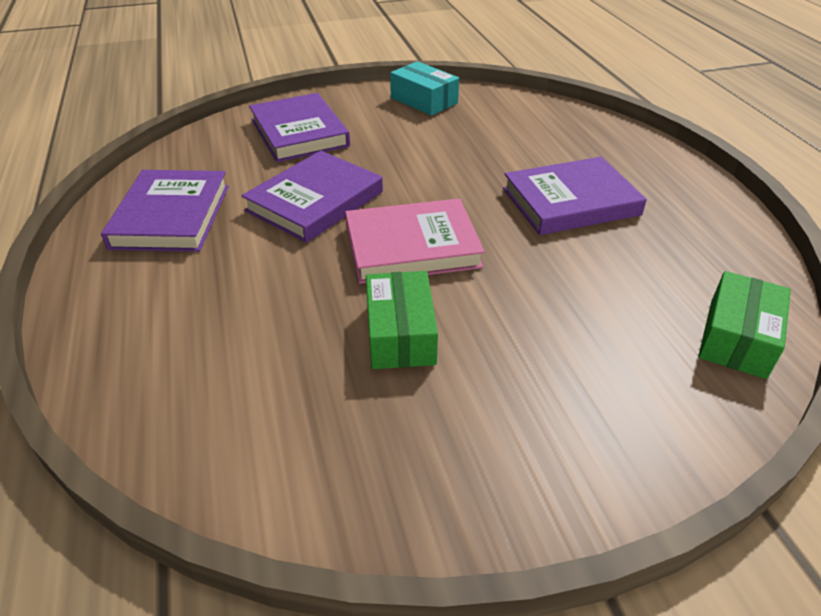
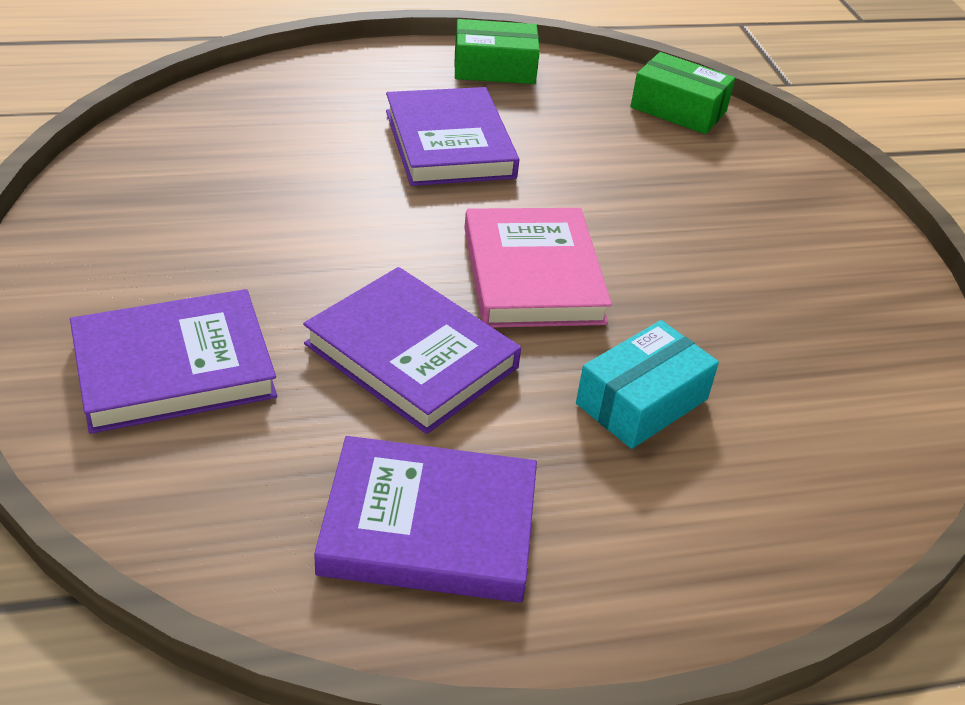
camera: 90 degrees left, 0 degrees up
green box [366,271,438,369] -> green box moved to [454,19,540,84]
turquoise box [390,61,459,116] -> turquoise box moved to [576,320,719,449]

